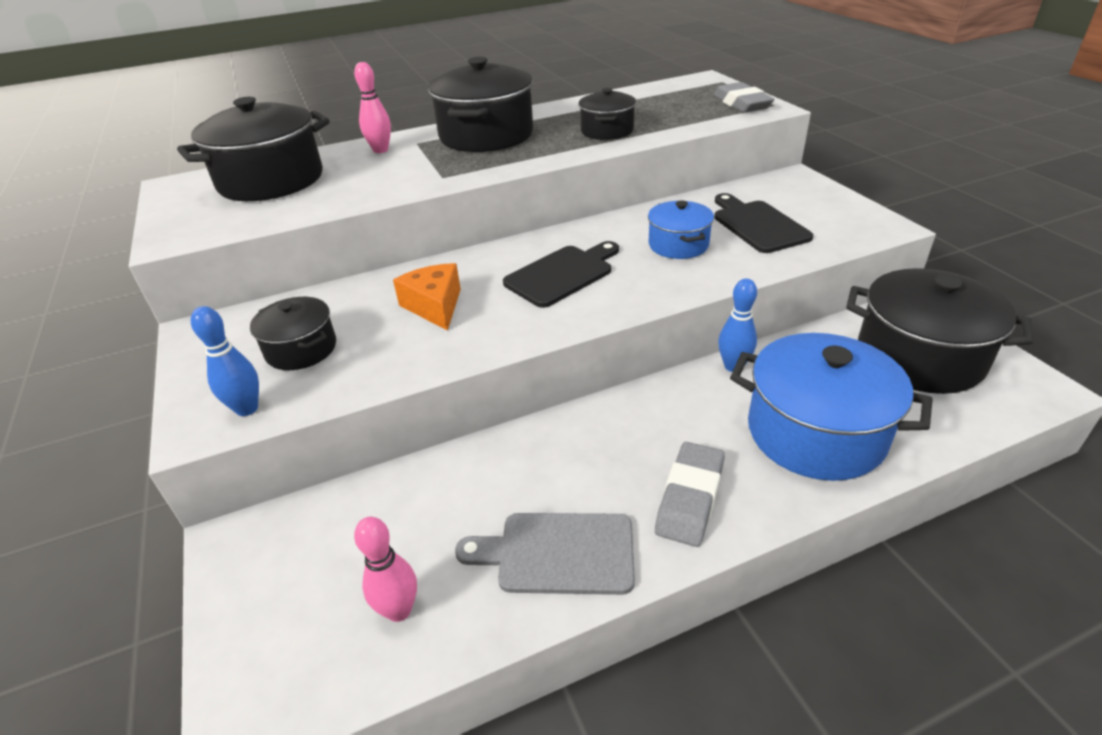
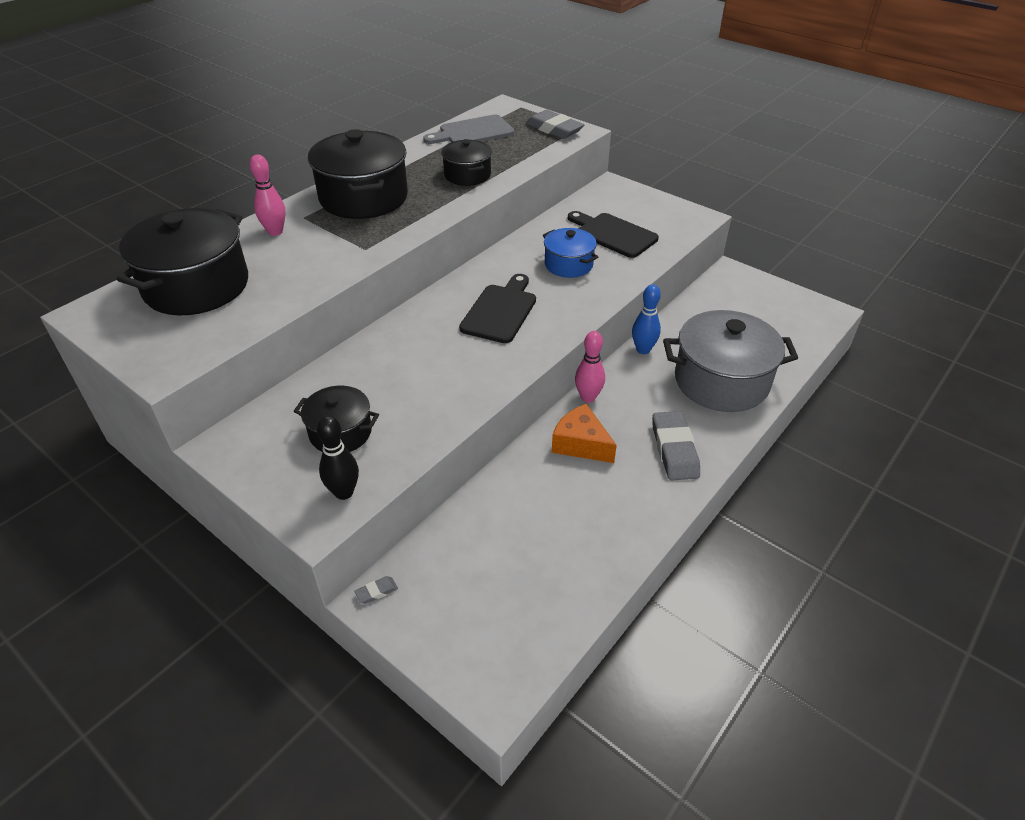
camera: 30 degrees left, 5 degrees up
blue bowling pin [191,306,259,416] -> black bowling pin [317,416,359,500]
pink bowling pin [354,517,417,622] -> pink bowling pin moved to [575,331,605,403]
orange cheese [393,263,461,331] -> orange cheese moved to [552,404,617,463]
grey cutting board [455,513,635,595] -> grey cutting board moved to [423,114,514,144]
blue pot [730,333,933,481] -> grey pot [663,310,798,412]
black pot [846,268,1033,394] -> none
none -> grey eraser [354,576,398,604]

